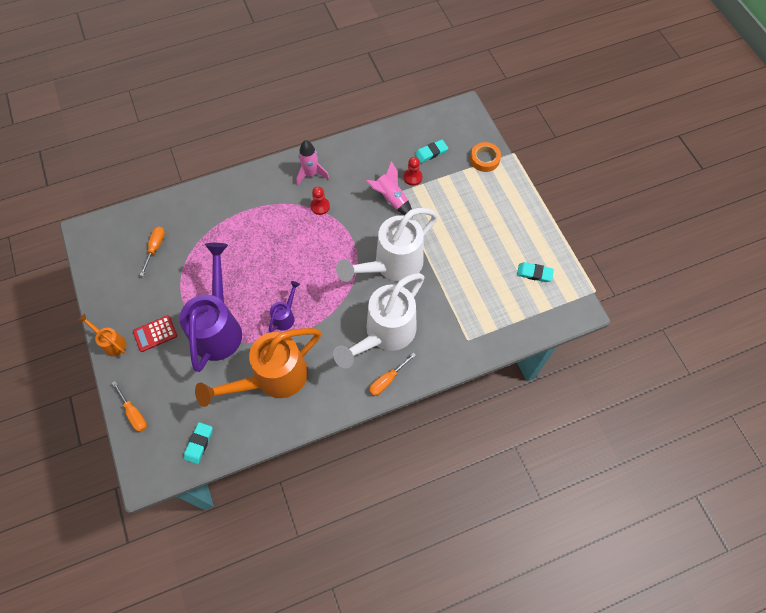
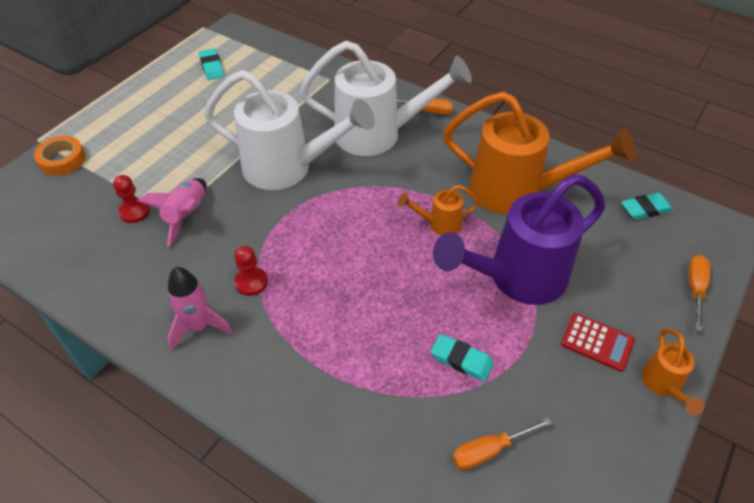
camera: 125 degrees left, 15 degrees down
purple watering can [269,281,300,332] -> orange watering can [398,185,480,235]
turquoise eraser [415,140,448,163] -> turquoise eraser moved to [431,334,494,382]

